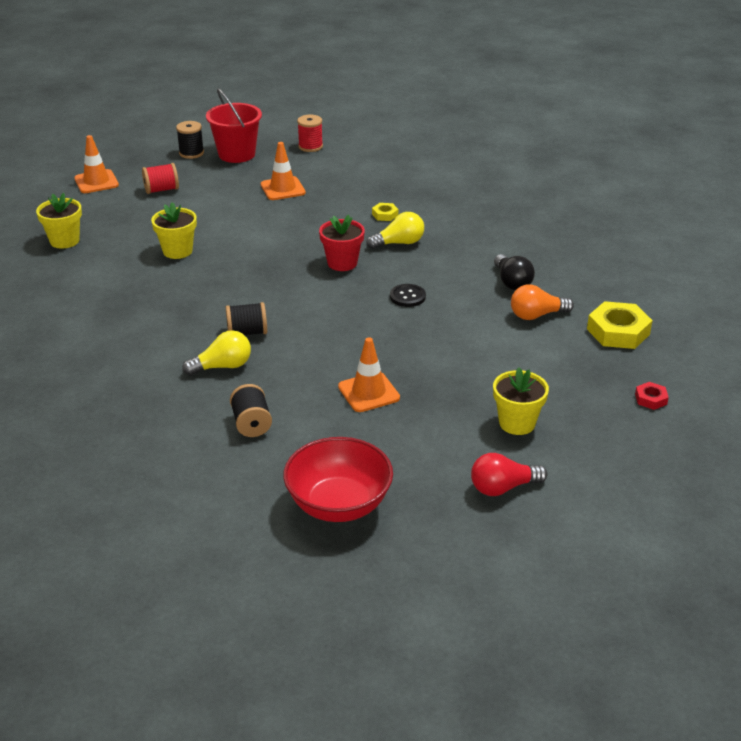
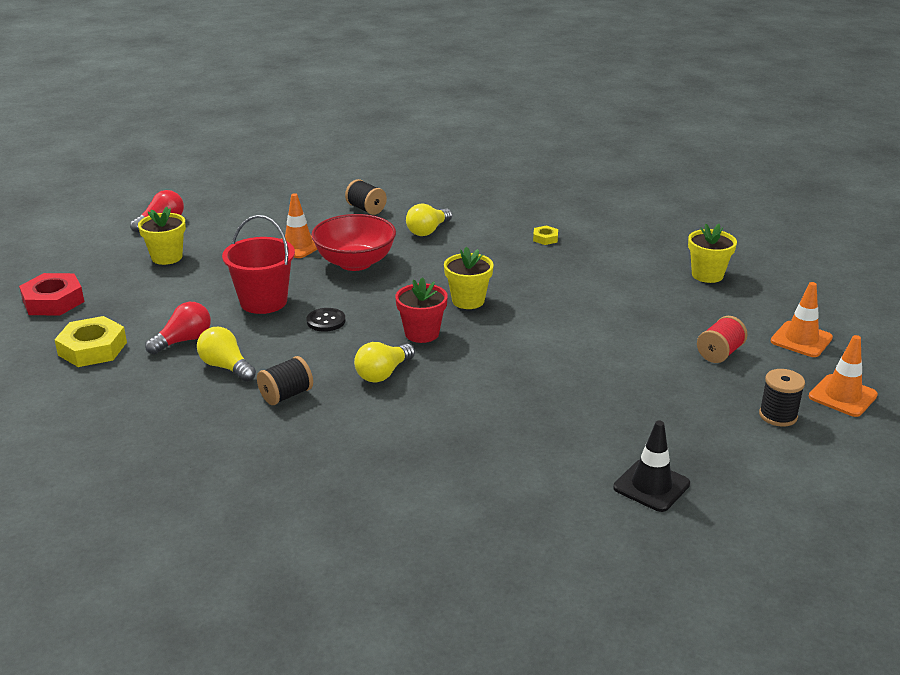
camera: 150 degrees right, 5 degrees down
yellow flower pot [151,202,197,259] -> yellow flower pot moved to [444,247,494,309]
red bucket [206,88,262,163] -> red bucket moved to [222,215,295,314]
black spool [226,302,267,335] -> black spool moved to [257,356,313,405]
orange traffic cone [261,142,306,200] -> orange traffic cone moved to [809,335,878,417]
red bowl [283,437,393,522] -> red bowl moved to [311,214,396,271]
red spool [297,115,323,152] -> black traffic cone [613,421,690,512]
yellow nut [372,203,399,221] -> yellow nut moved to [533,226,558,245]
black light bulb [494,254,535,290] -> yellow light bulb [197,327,256,382]
orange light bulb [511,285,574,320] -> red light bulb [145,302,211,354]
red nut [635,382,669,410] -> red nut [19,273,84,316], size x2.01

